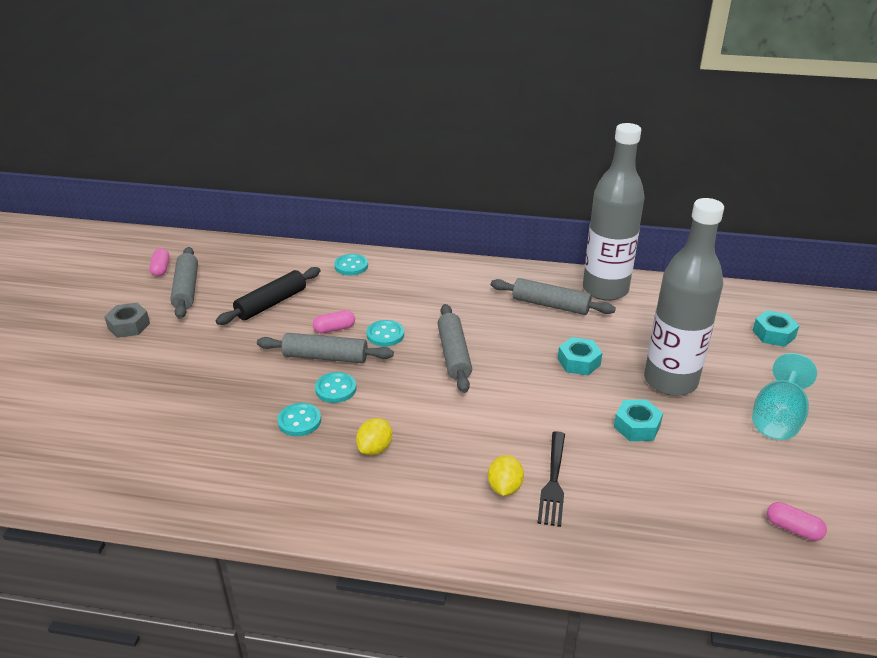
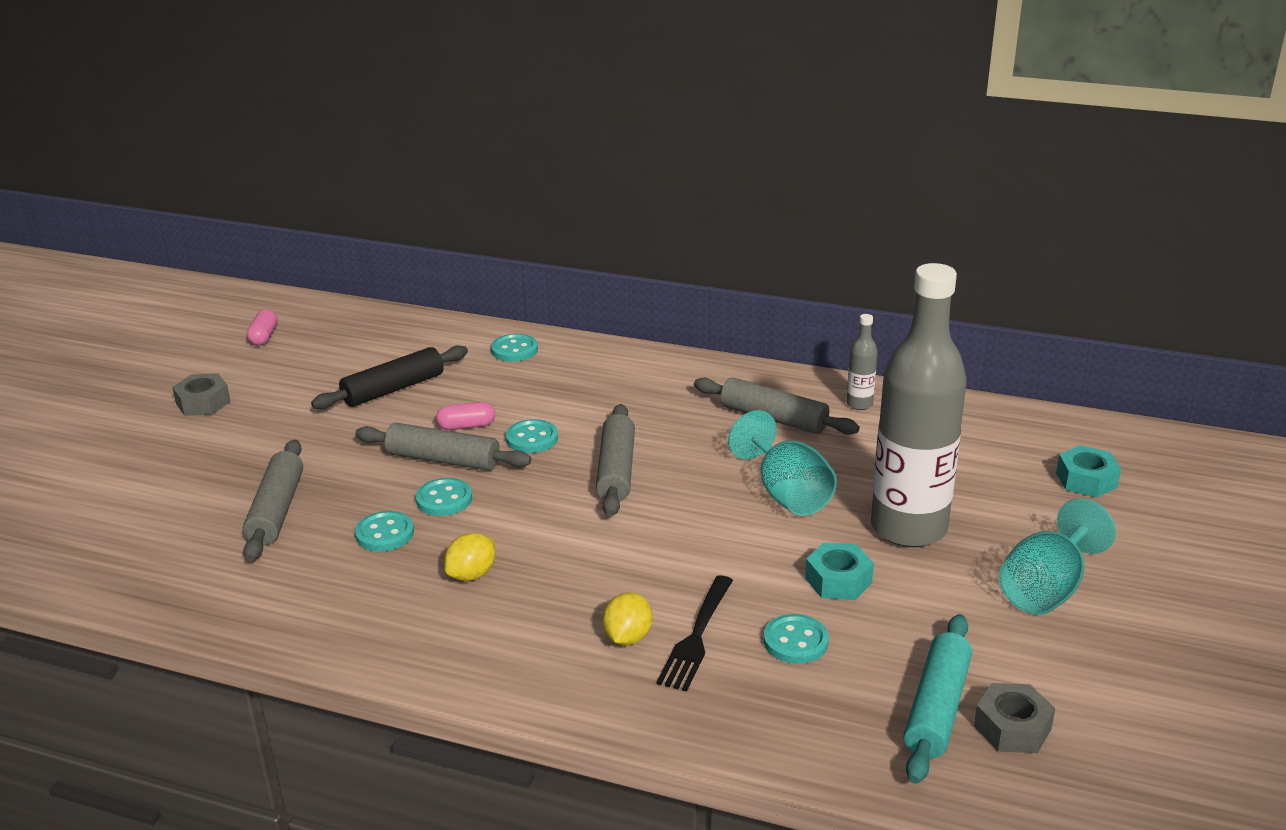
camera: 10 degrees right, 5 degrees down
grey rolling pin [170,247,198,319] -> grey rolling pin moved to [243,440,303,561]
turquoise nut [558,337,602,375] -> turquoise goblet [728,410,837,516]
grey bottle [583,123,645,301] -> grey bottle [847,314,878,410], size x0.40
pink capsule [767,502,827,541] -> grey nut [974,683,1055,753]
none -> turquoise button [764,614,829,664]
none -> turquoise rolling pin [904,614,972,784]

